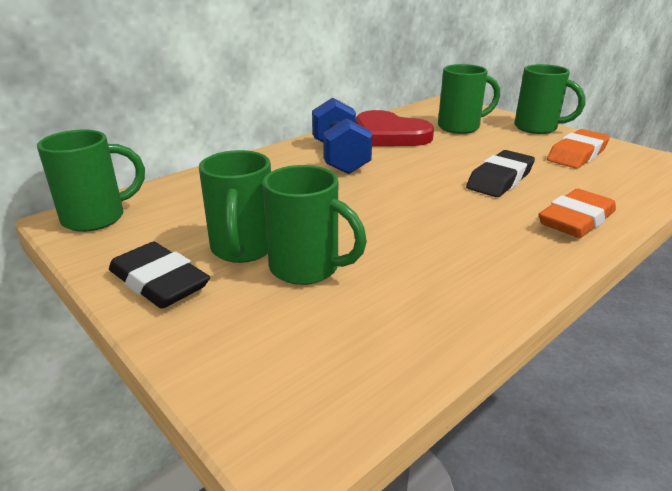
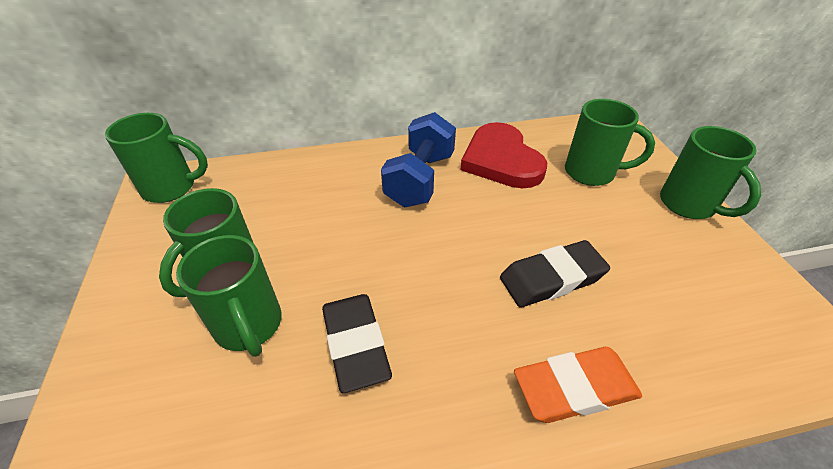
camera: 30 degrees right, 15 degrees up
black eraser [109,242,210,309] -> black eraser moved to [322,294,392,393]
orange eraser [547,129,610,169] -> none

